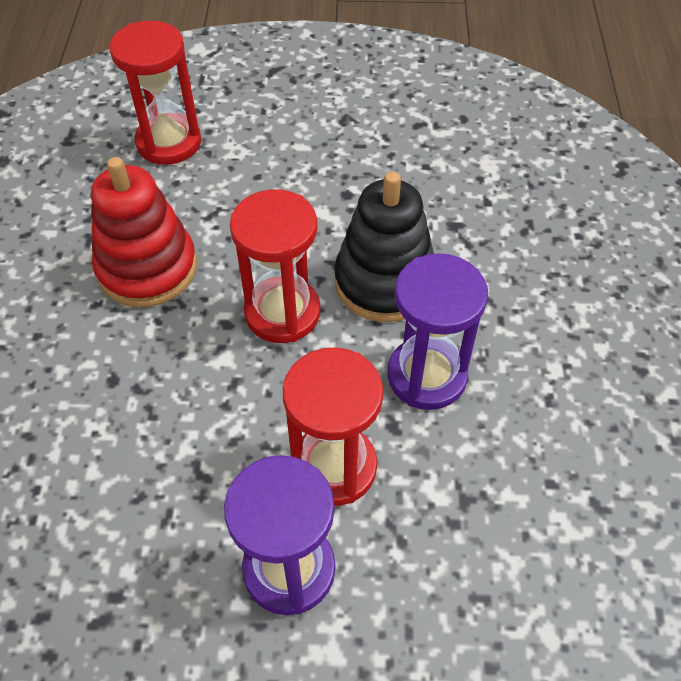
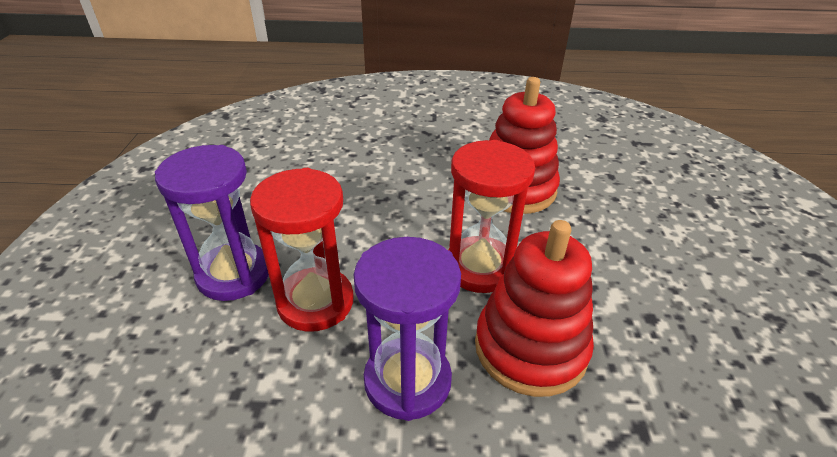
camera: 90 degrees right, 15 degrees down
red hourglass [110,21,201,165] -> none
black stacking toy [334,171,434,322] -> red stacking toy [475,220,594,397]

